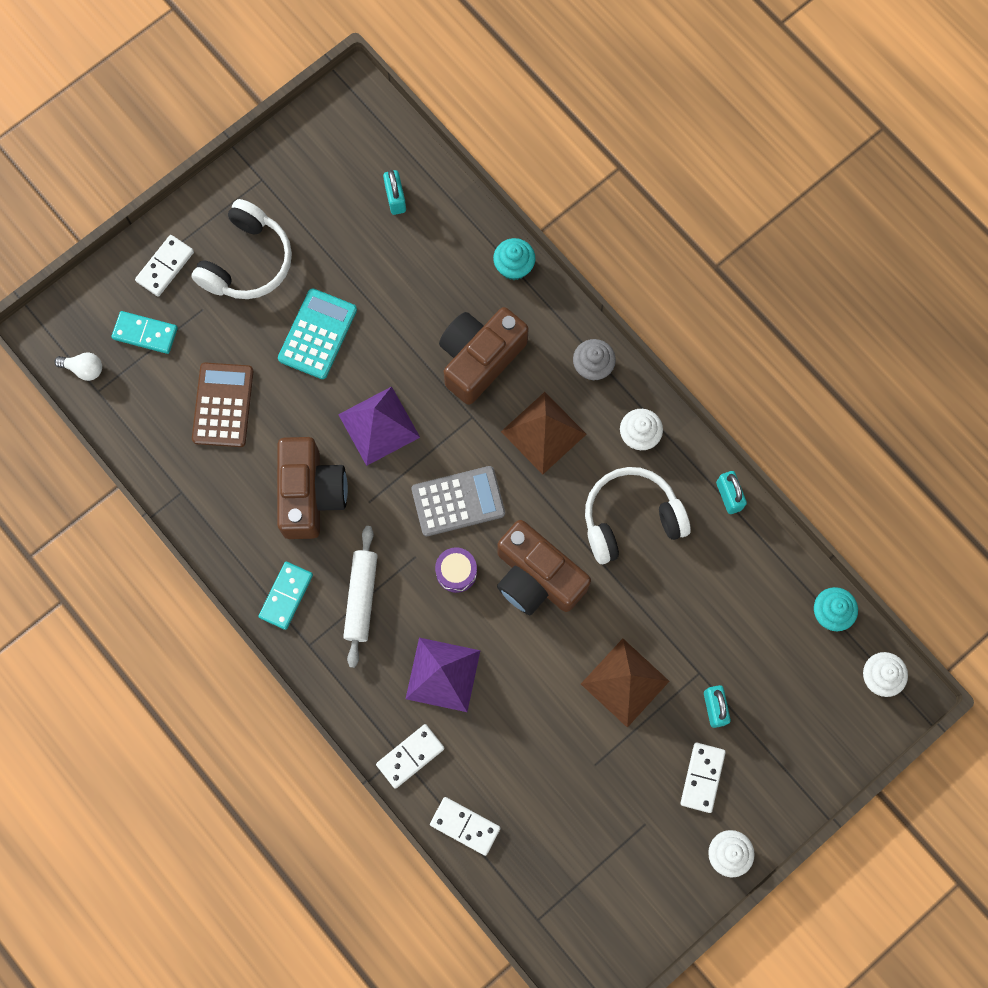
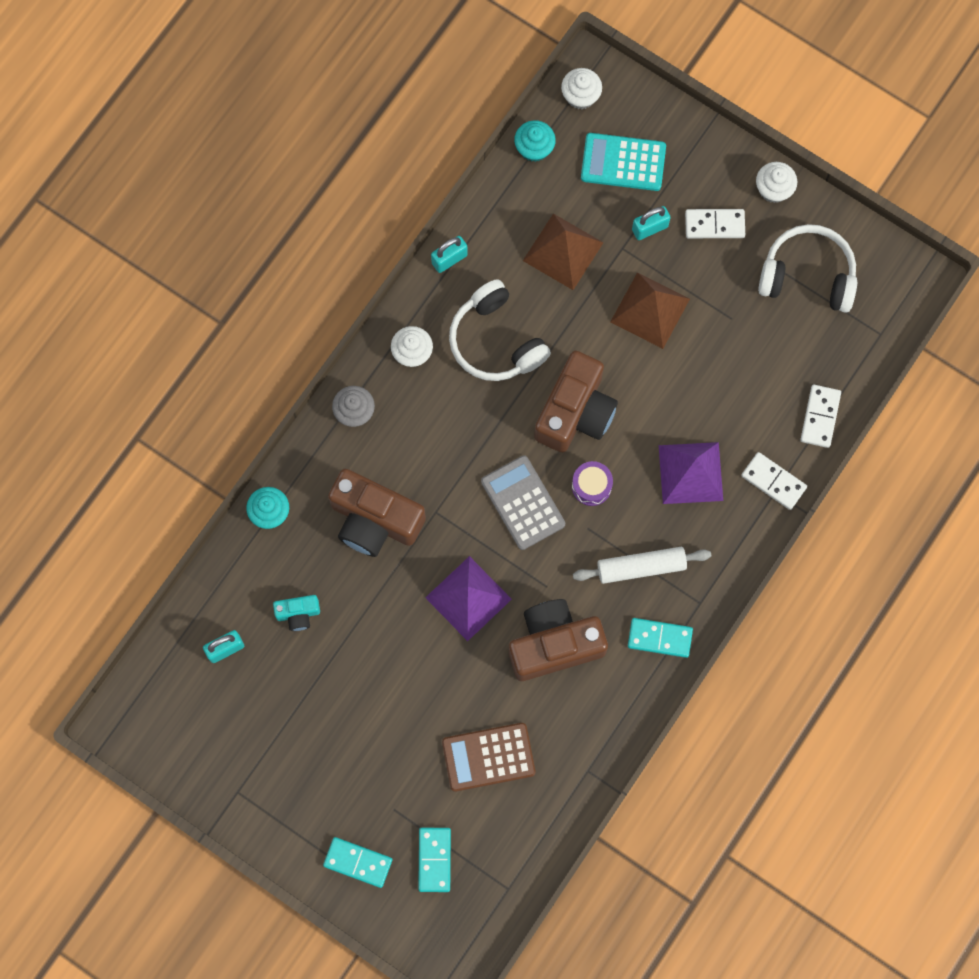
camera: 105 degrees left, 0 degrees up
white light bulb [54,352,102,381] -> none
white domino [135,235,194,297] -> turquoise domino [323,837,392,888]
white headphones [191,199,292,299] -> white headphones moved to [758,224,857,313]
turquoise calculator [278,288,357,379] -> turquoise calculator moved to [581,133,666,191]
brown pyramid [501,392,586,474] -> brown pyramid moved to [523,213,603,290]
none -> turquoise camera [273,595,320,631]

